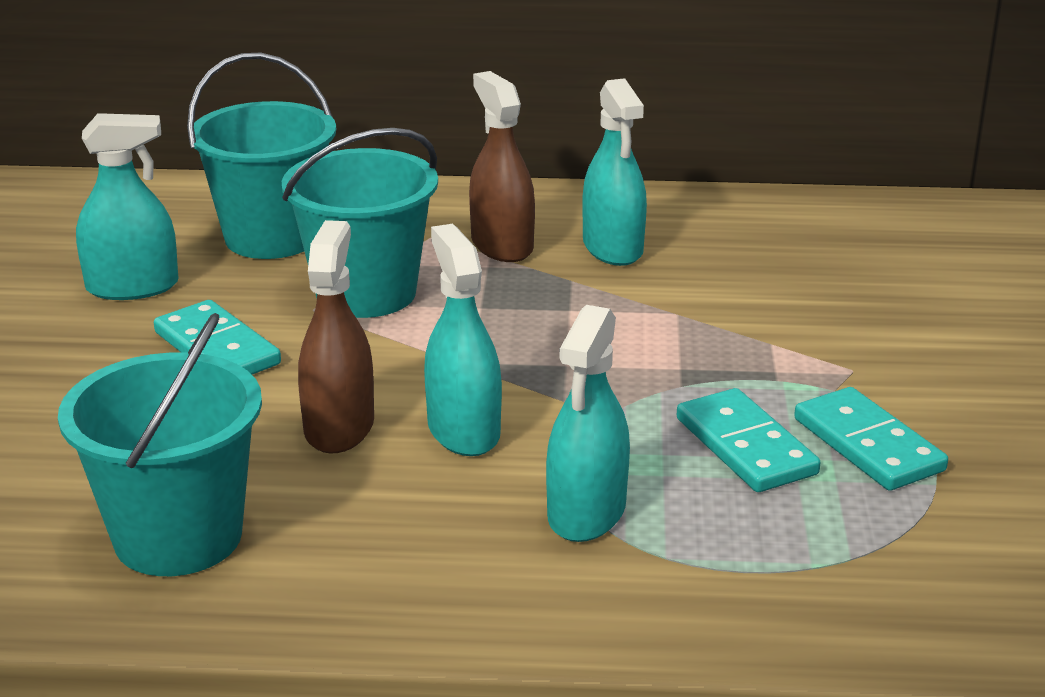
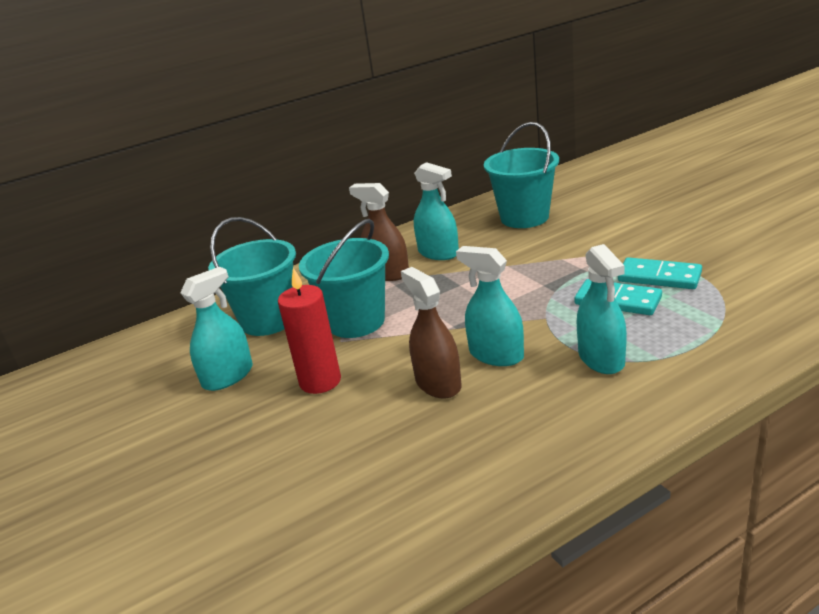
camera: 30 degrees left, 0 degrees up
turquoise bucket [58,313,262,576] -> turquoise bucket moved to [484,122,559,228]
turquoise domino [154,300,281,374] -> red candle [278,268,341,394]

